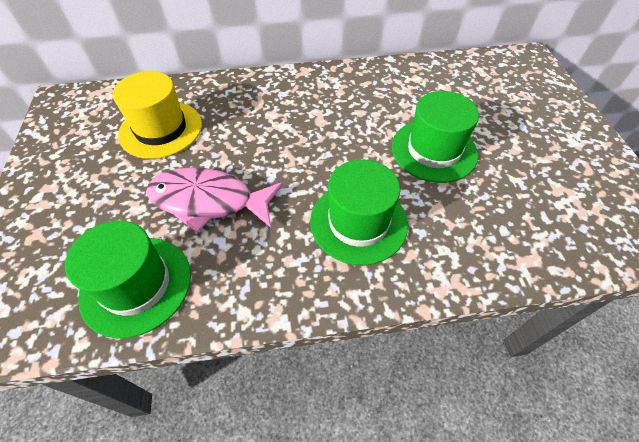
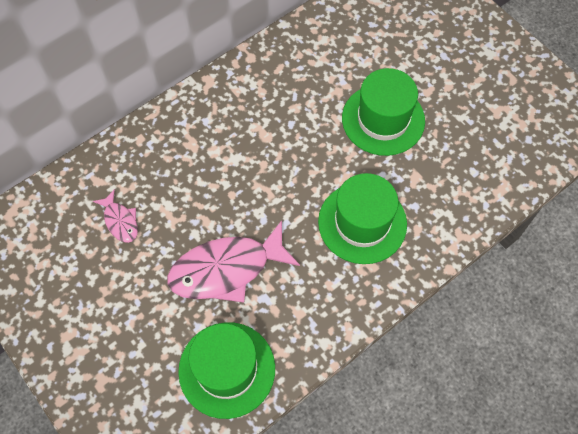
camera: 30 degrees left, 10 degrees up
yellow hat [113,71,202,159] -> pink fish [93,189,138,243]

